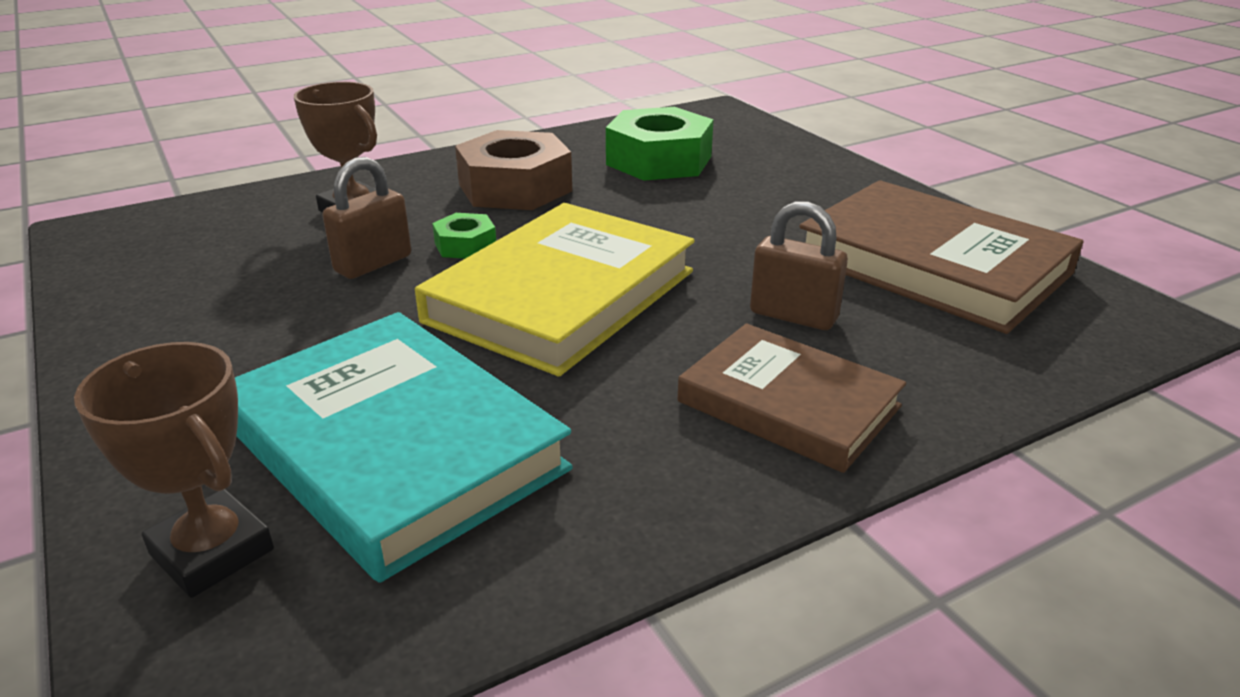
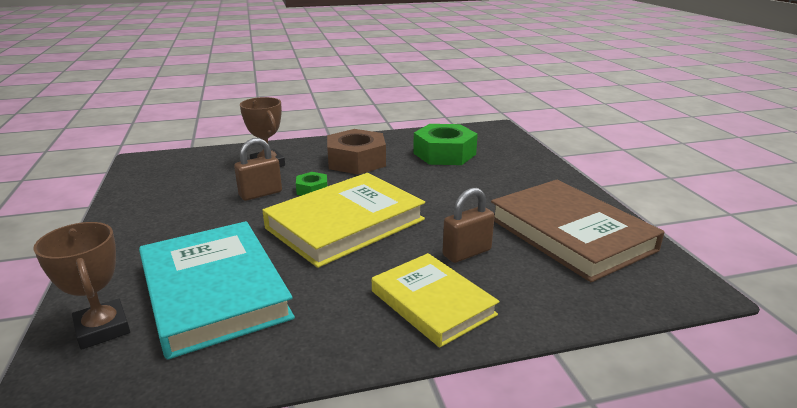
camera: 15 degrees right, 5 degrees down
brown book [678,324,906,473] -> yellow book [372,253,499,348]
brown padlock [750,201,848,330] -> brown padlock turned 75 degrees counterclockwise [443,188,495,263]

